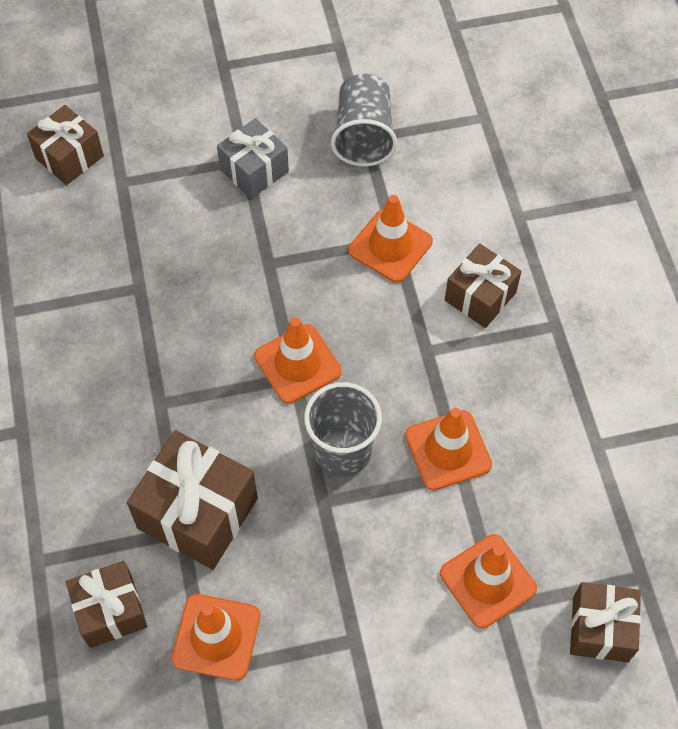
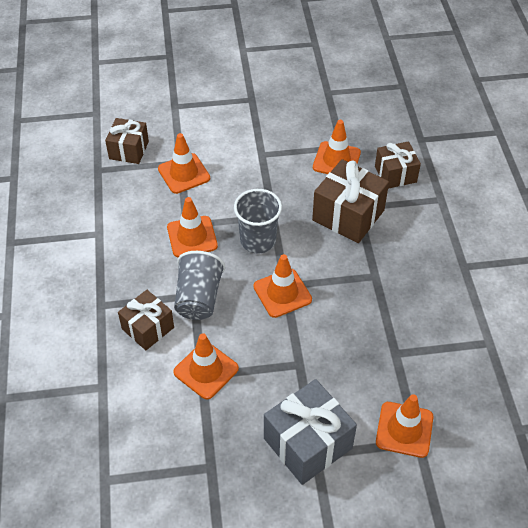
camera: 175 degrees left, 10 degrees down
brown gift [27,105,104,185] -> none
grey gift [217,118,289,199] -> grey gift [264,379,357,485], size x1.56
grey cup [331,74,397,166] -> grey cup moved to [174,251,225,320]
none -> orange traffic cone [376,394,433,458]

